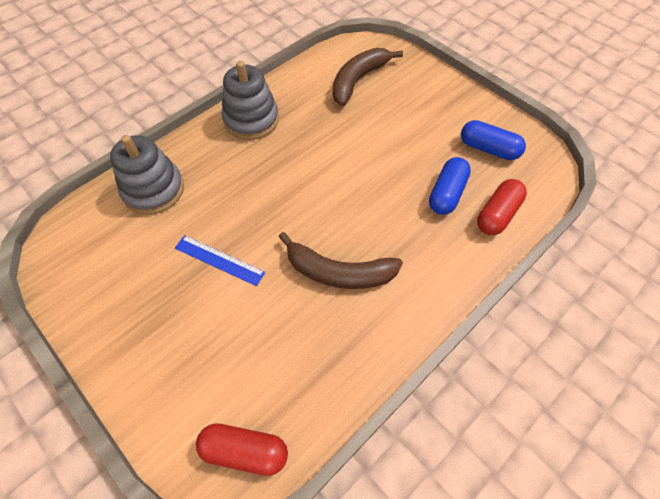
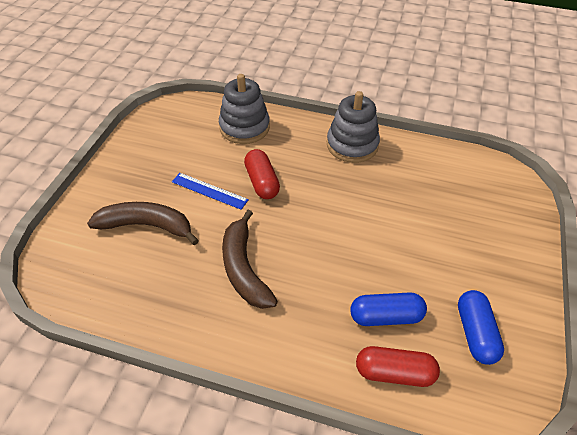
camera: 60 degrees right, 10 degrees down
blue ruler [175,235,266,286] -> blue ruler turned 60 degrees counterclockwise [172,173,249,210]
red capsule [196,424,288,476] -> red capsule moved to [244,149,280,199]
brown banana [332,48,403,106] -> brown banana moved to [87,202,199,245]

